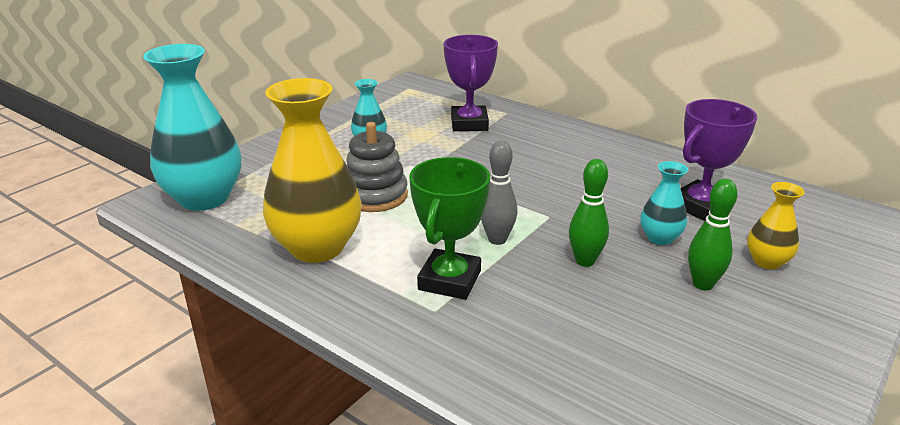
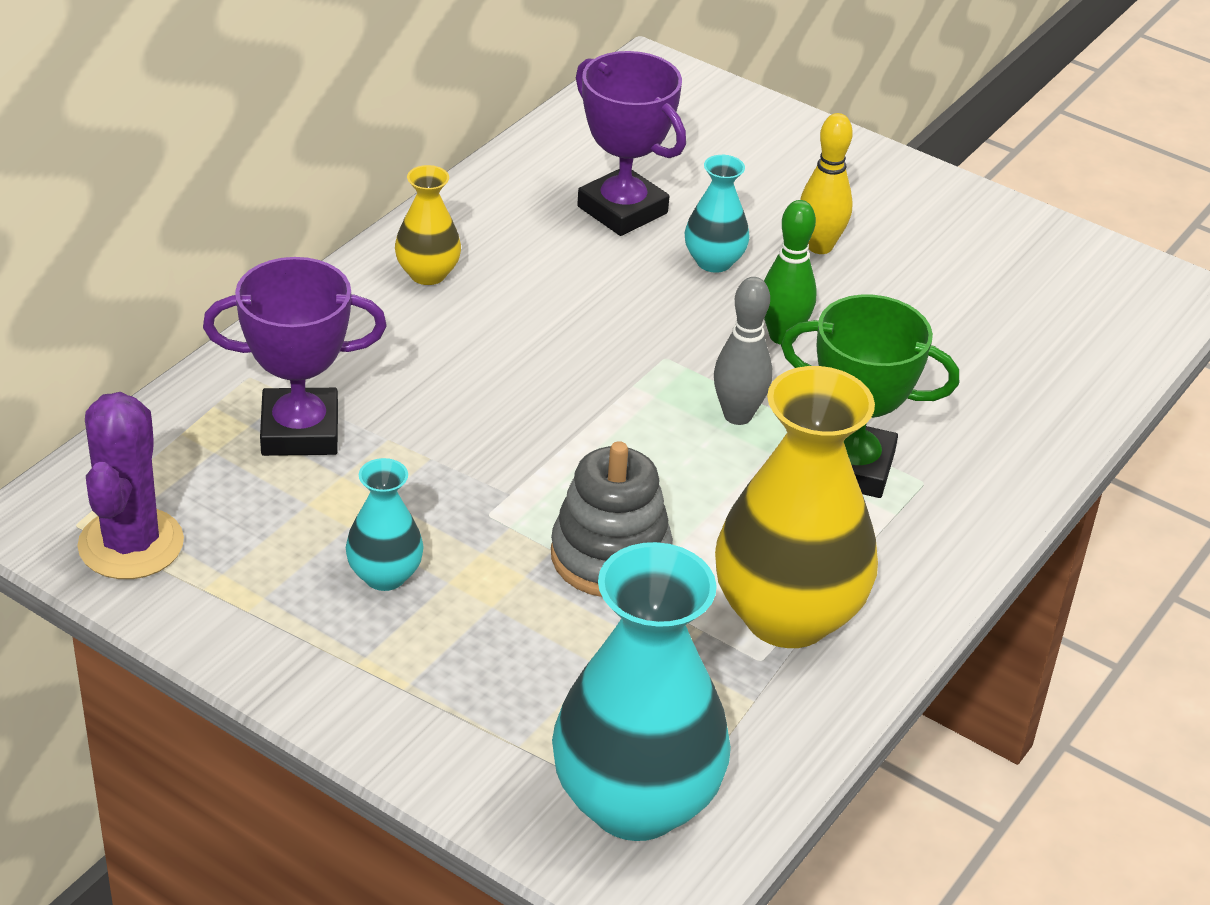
camera: 95 degrees left, 10 degrees up
green bowling pin [688,179,738,290] -> yellow bowling pin [800,113,853,254]
yellow vase [747,182,804,269] -> yellow vase moved to [395,165,461,285]
none -> purple cactus [77,392,184,579]

